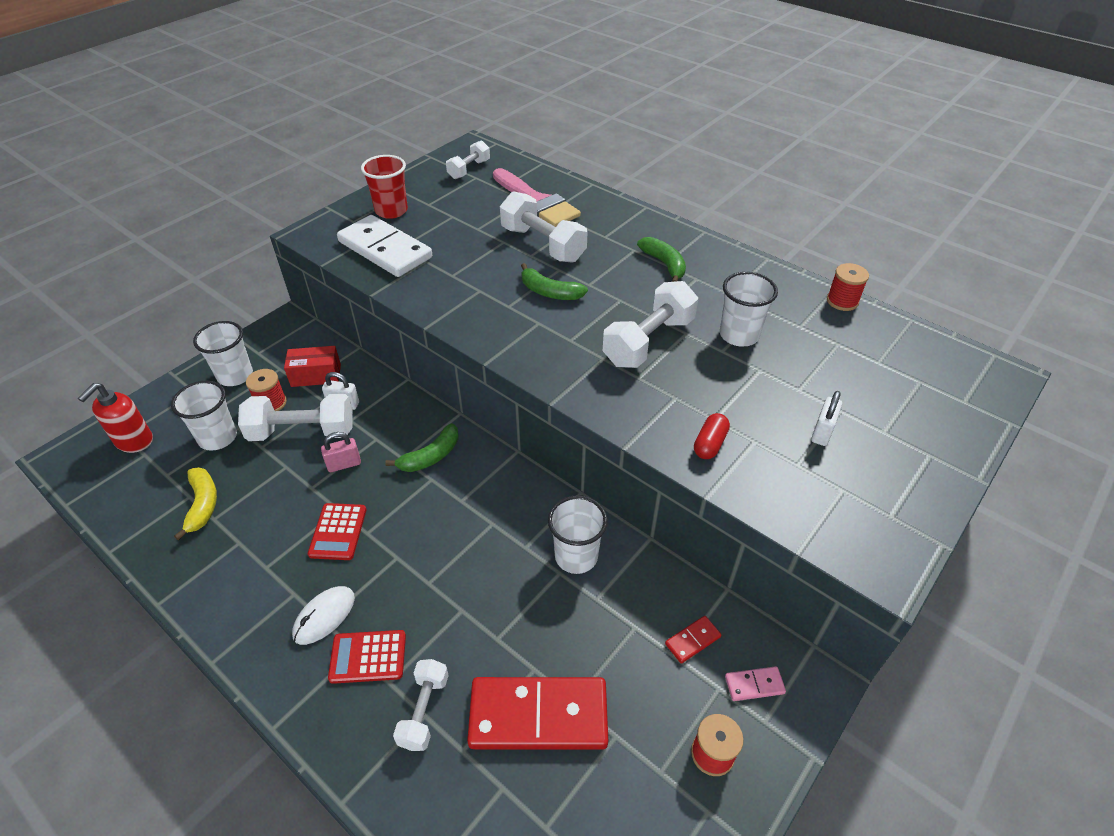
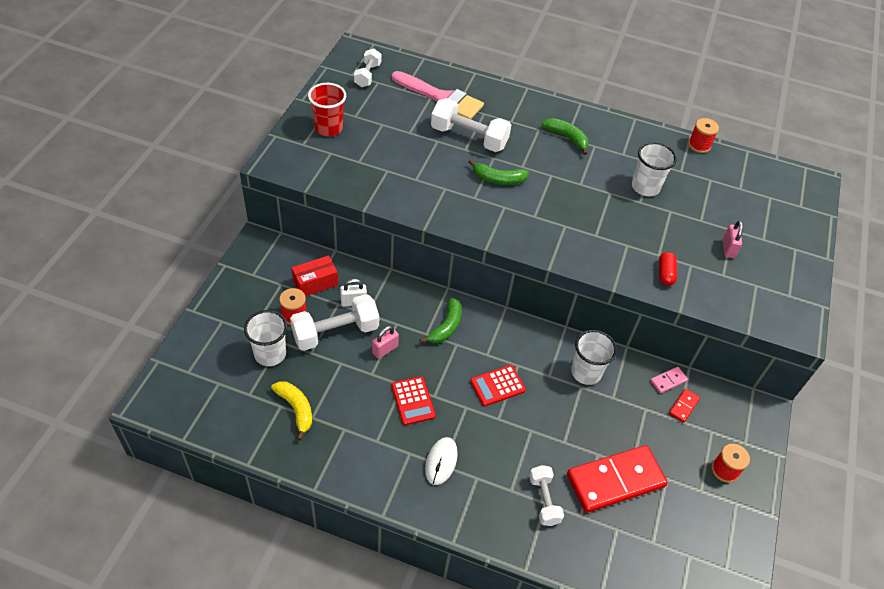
camera: 25 degrees left, 5 degrees up
red soap dispenser [78,383,153,453] -> none
white cup [193,321,253,386] -> none
red calculator [328,630,406,684] -> red calculator moved to [470,365,526,406]
white domino [337,215,432,277] -> none
white dumbbell [603,281,698,368] -> none
pink domino [725,666,786,701] -> pink domino moved to [650,367,688,393]
white padlock [811,391,842,446] -> pink padlock [723,221,743,258]

